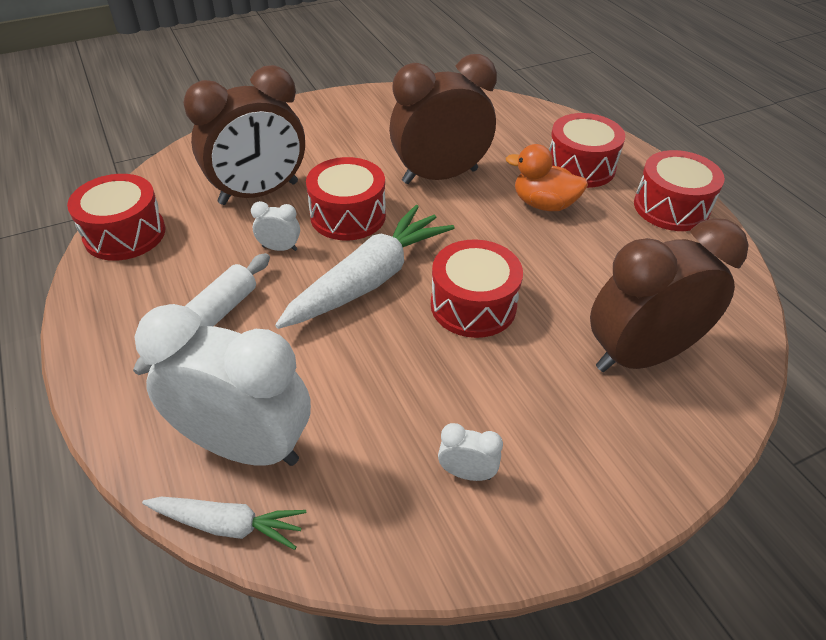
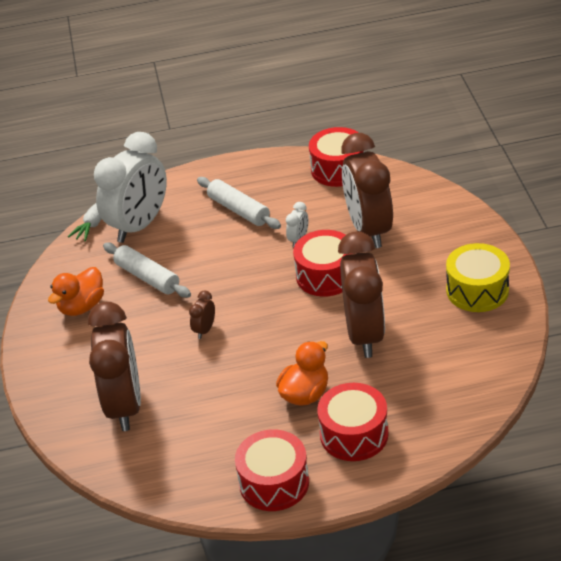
camera: 110 degrees right, 5 degrees down
white carrot [275,205,455,329] -> none
red drum [431,239,523,338] -> brown clock [189,291,215,339]
white clock [438,423,503,481] -> orange duck [48,267,104,316]
none -> white rolling pin [103,243,191,298]
none -> yellow drum [446,243,510,312]

